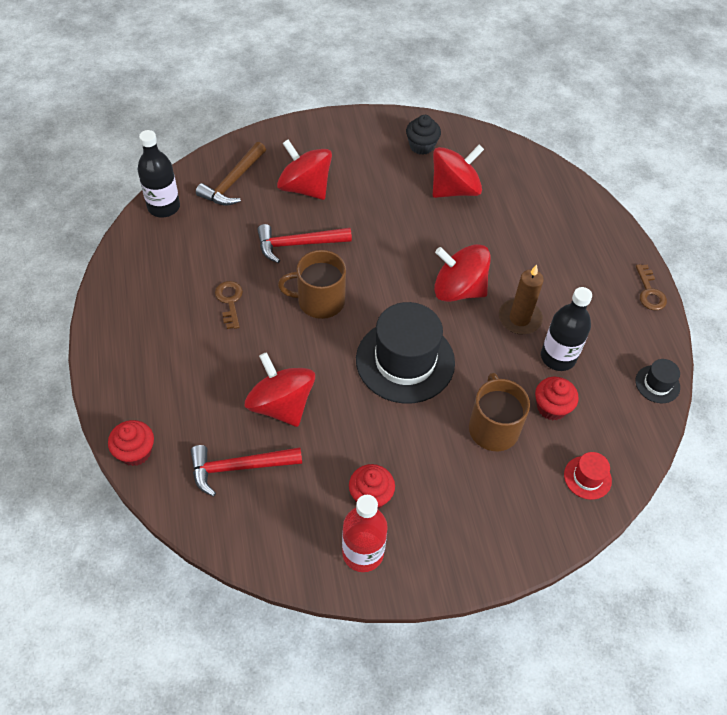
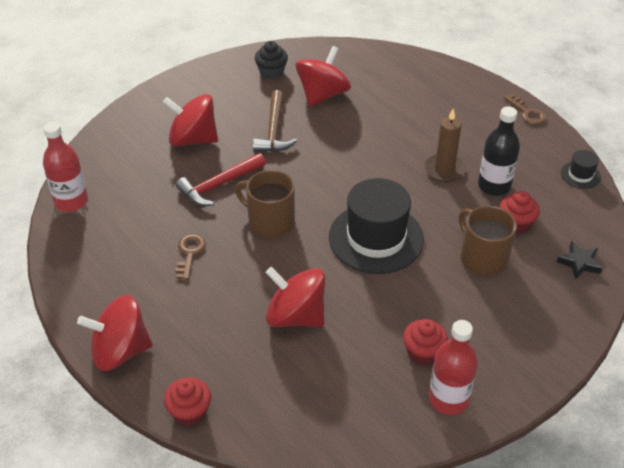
camera: 25 degrees left, 10 degrees down
black bottle [137,130,180,218] -> red bottle [43,122,88,212]
red hammer [191,445,302,496] -> none
brown hammer [196,142,266,206] -> brown hammer moved to [253,90,297,152]
brown key [215,281,243,329] -> brown key turned 45 degrees clockwise [175,234,206,280]
brown mug [278,250,346,319] -> brown mug turned 60 degrees clockwise [235,170,295,238]
red spinning top [434,244,491,302] -> red spinning top moved to [77,295,152,371]
red hat [564,452,612,500] -> black star [557,241,602,279]

